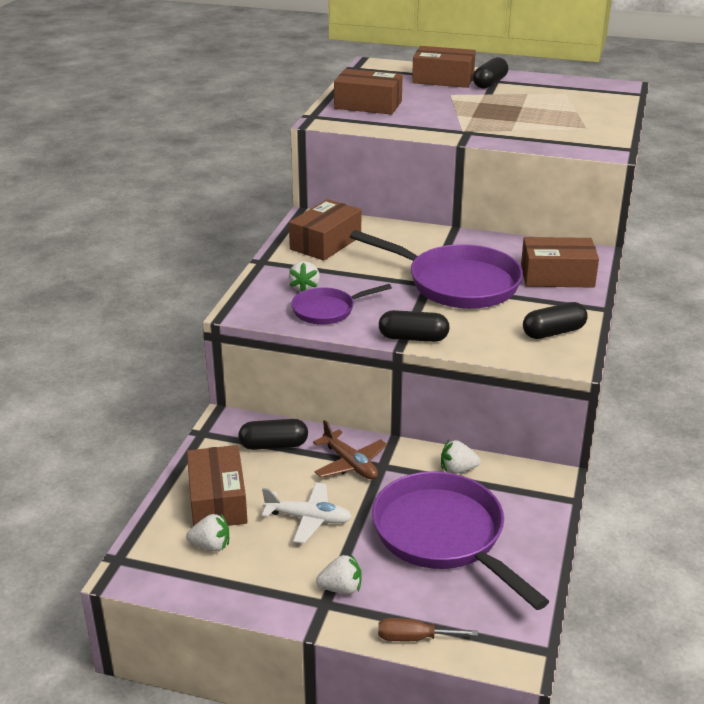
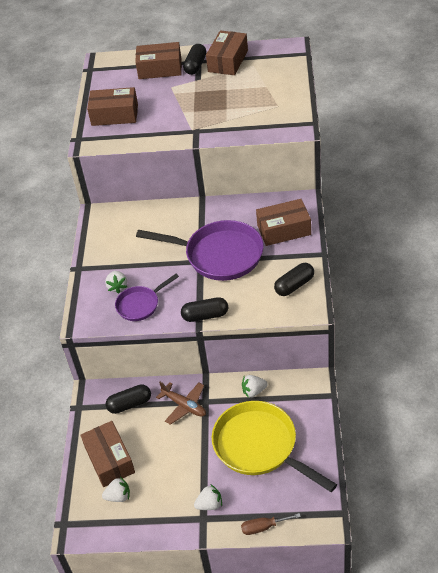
camera: 10 degrees left, 15 degrees up
white plane [262,482,352,543] -> none
brown box [289,199,361,261] -> brown box moved to [206,31,248,75]
purple pan [372,472,549,610] -> yellow pan [212,401,337,492]

